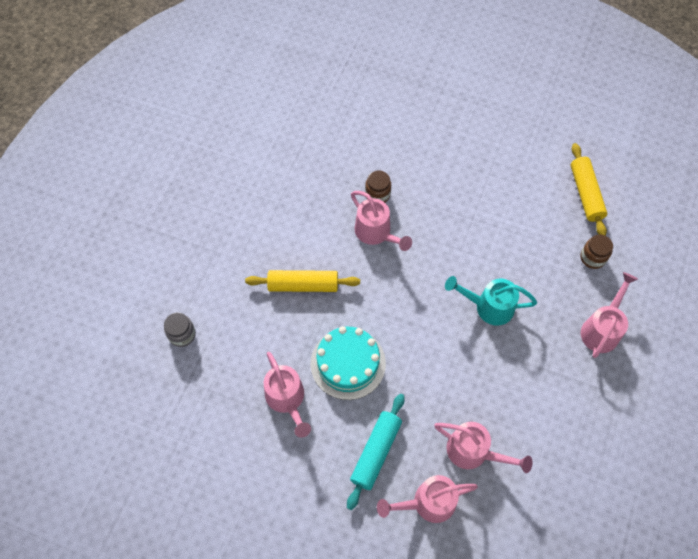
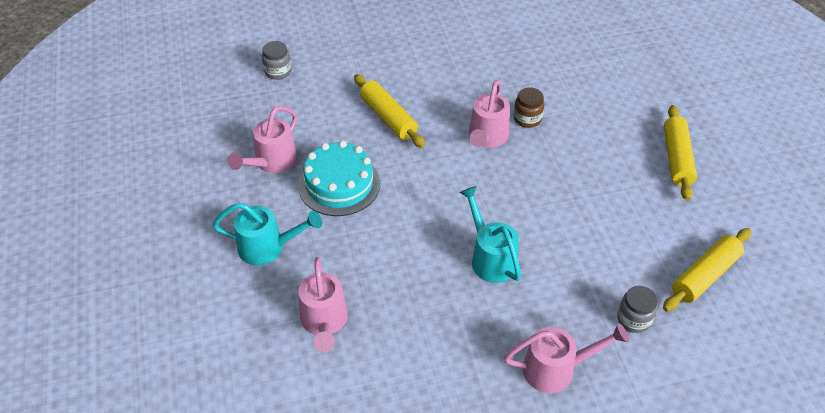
camera: 55 degrees right, 15 degrees down
turquoise rolling pin [347,394,405,510] -> turquoise watering can [213,203,322,265]
pink watering can [377,475,478,523] -> none
brown jar [580,235,613,269] -> grey jar [617,286,658,333]
none -> yellow rolling pin [664,105,697,201]

